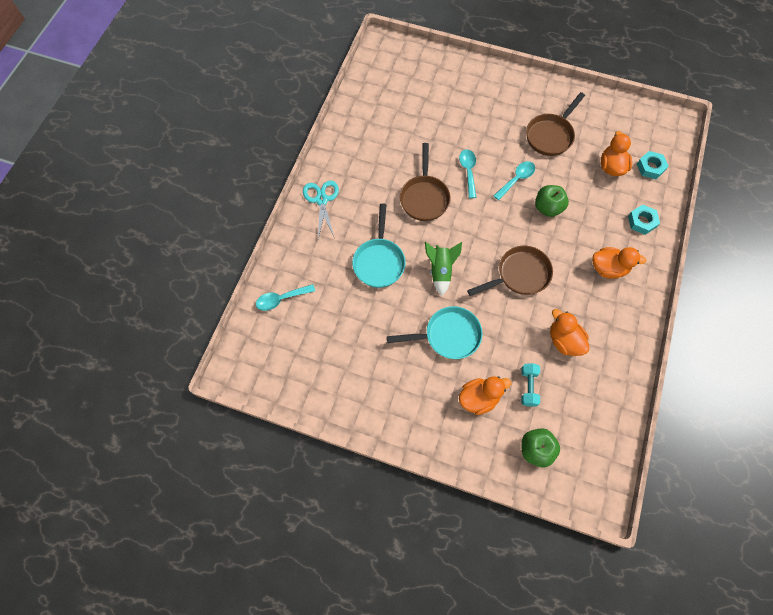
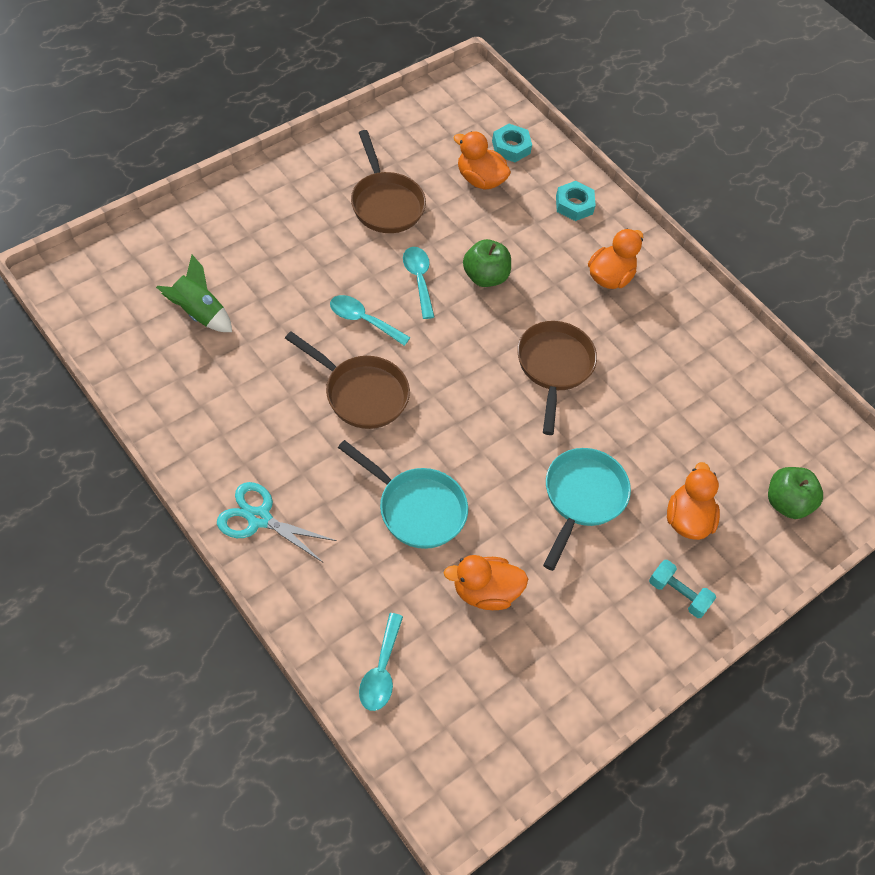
camera: 65 degrees left, 10 degrees down
green rocket [425,242,462,296] -> green rocket moved to [156,255,232,332]
turquoise dumbbell [521,363,540,407] -> turquoise dumbbell moved to [649,560,716,618]
orange duck [550,309,589,356] -> orange duck moved to [444,555,528,610]

